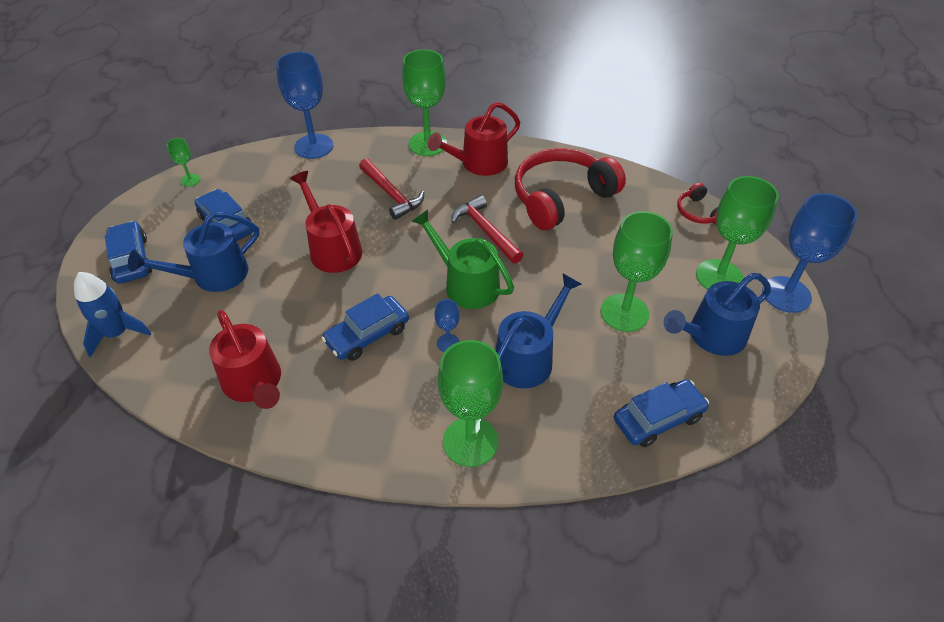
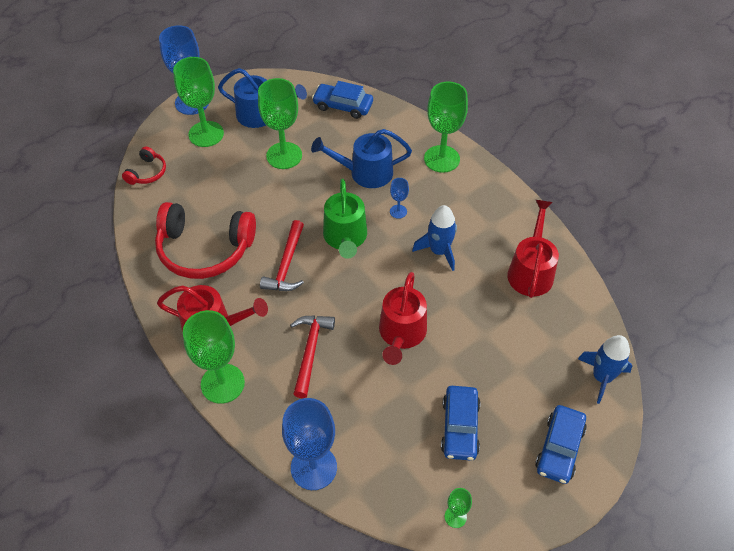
camera: 135 degrees left, 5 degrees up
blue watering can [128,211,259,292] -> none
blue car [321,293,409,361] -> blue rocket [412,205,457,271]

